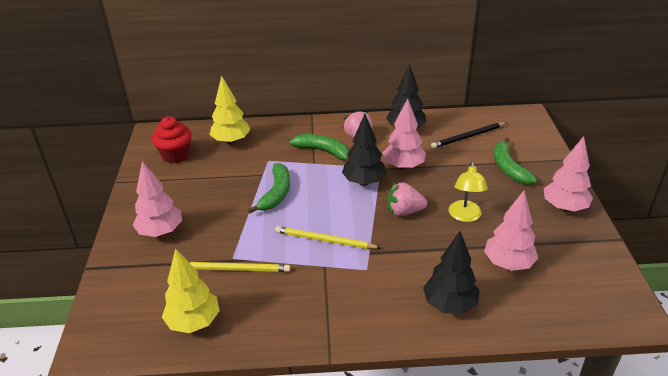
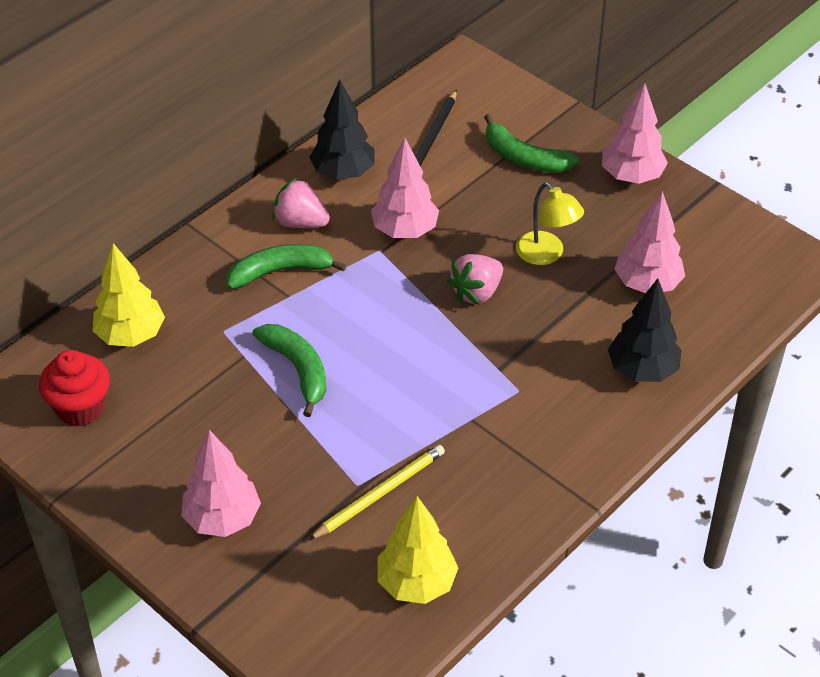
camera: 45 degrees left, 10 degrees up
yellow pencil [275,226,380,249] -> none
black tree [342,114,387,186] -> none

